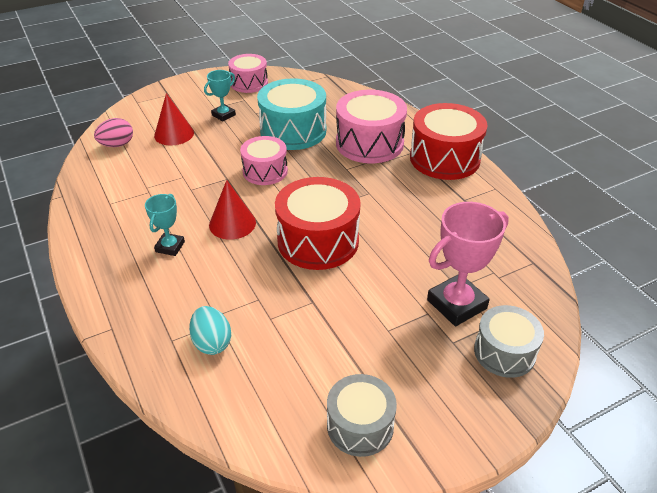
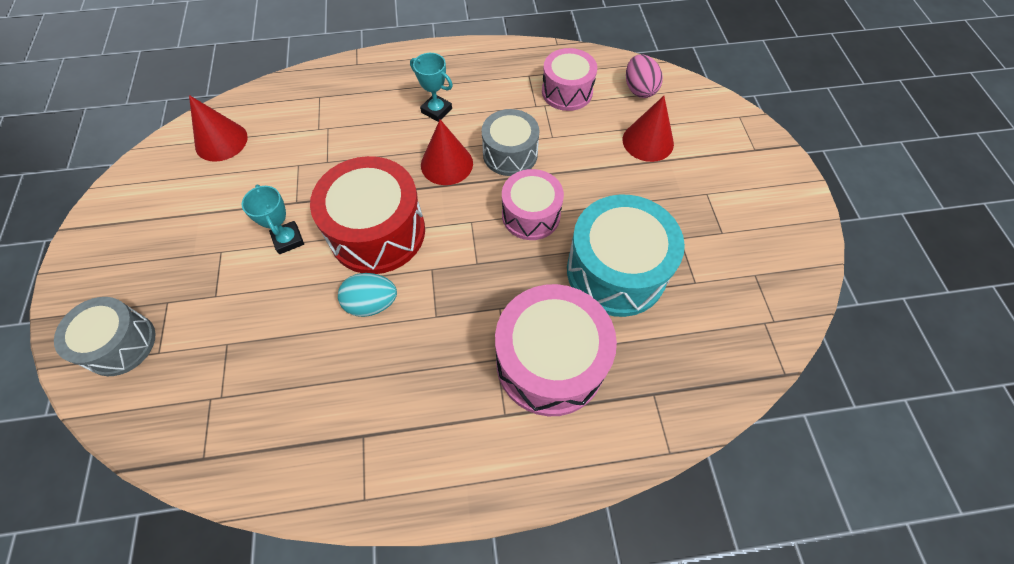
camera: 110 degrees right, 20 degrees up
turquoise egg [189,306,231,355] -> turquoise egg moved to [338,273,397,317]
turquoise trophy [204,70,236,121] -> turquoise trophy moved to [242,185,304,254]
pink drum [228,54,268,93] -> pink drum moved to [542,48,597,111]
grey drum [327,374,397,457] -> grey drum moved to [482,109,539,176]
red drum [410,103,488,180] -> none
pink trophy [427,202,509,326] -> none
none -> red cone [189,95,248,162]

